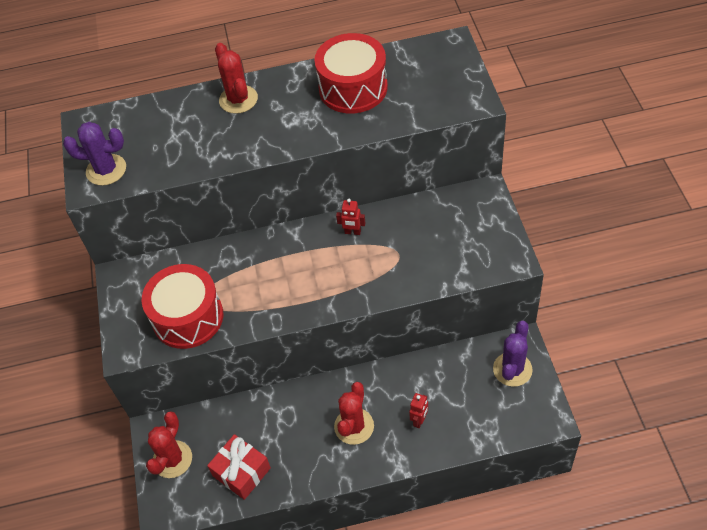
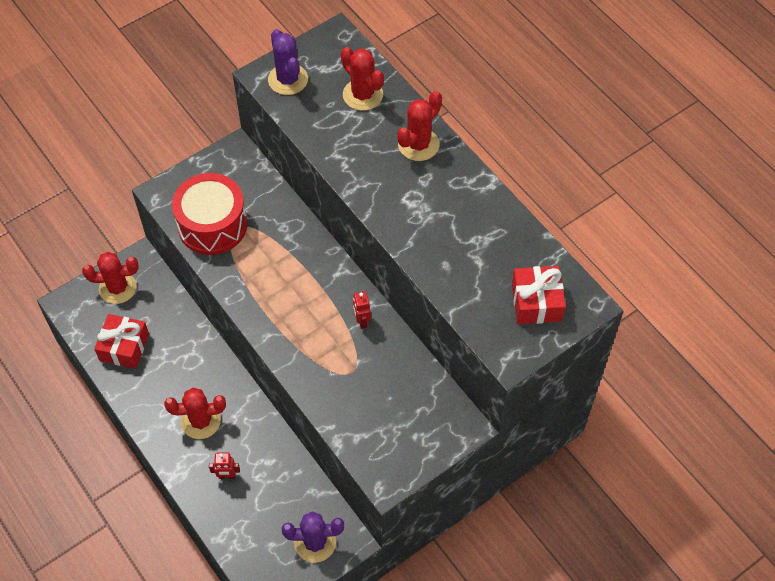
camera: 60 degrees right, 5 degrees up
red drum [315,33,388,114] -> none
none -> red cactus [341,47,384,111]
none -> red gift [512,266,566,324]

